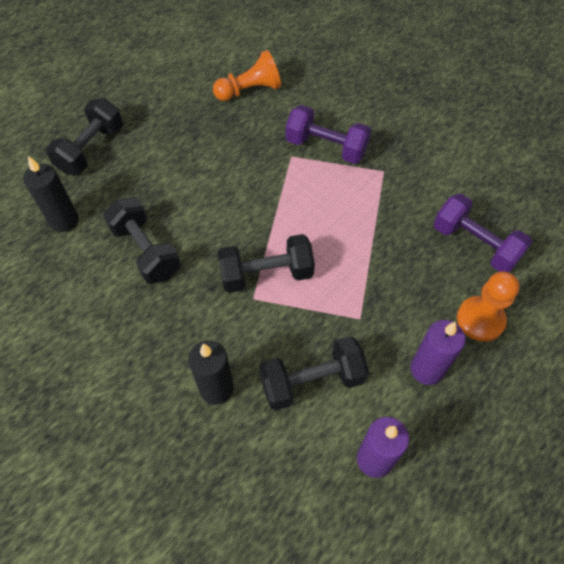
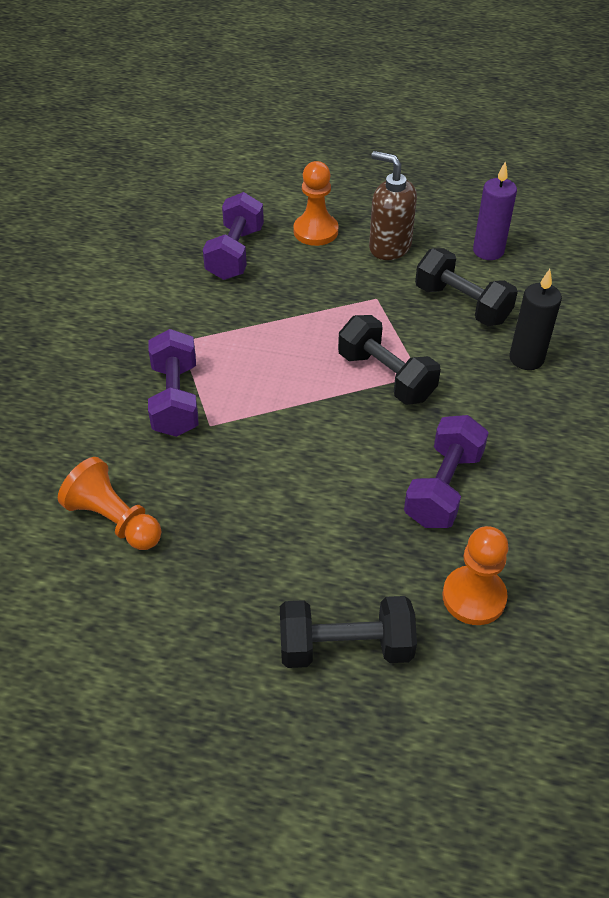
camera: 120 degrees left, 10 degrees down
black candle [23,156,79,232] -> orange pawn [442,526,509,625]
black dumbbell [103,198,181,284] -> purple dumbbell [404,415,489,528]
purple candle [410,320,466,385] -> brown soap dispenser [369,151,417,260]

